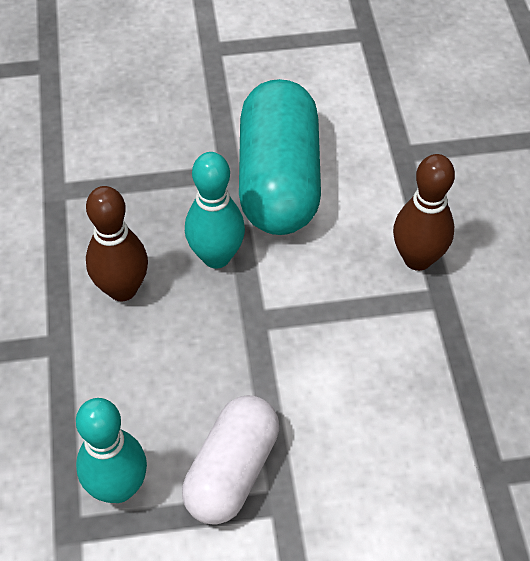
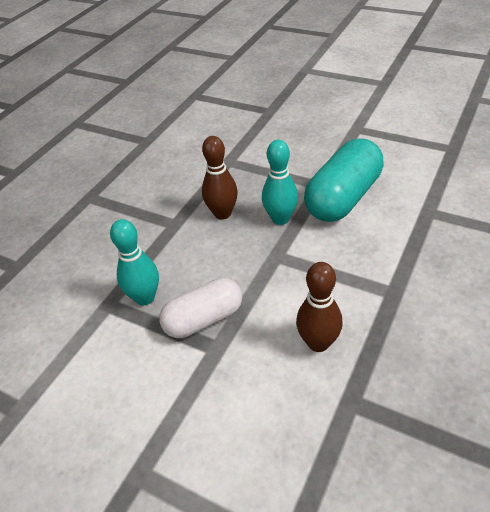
camera: 40 degrees right, 10 degrees down
brown bowling pin [393,154,455,271] -> brown bowling pin moved to [296,262,343,352]

